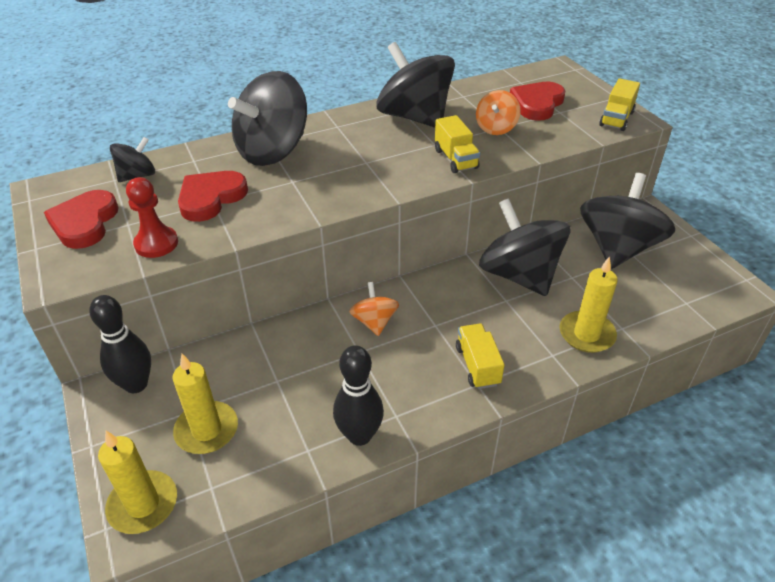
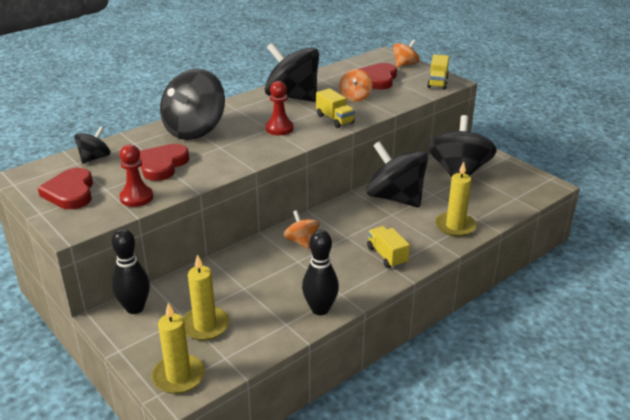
camera: 15 degrees left, 10 degrees down
none -> red pawn [266,81,294,135]
none -> orange spinning top [393,40,419,67]

